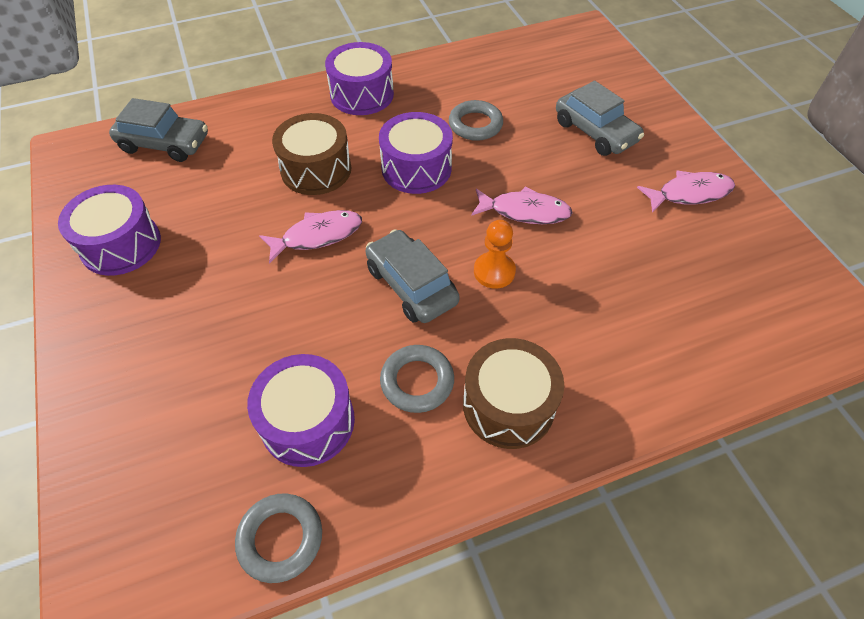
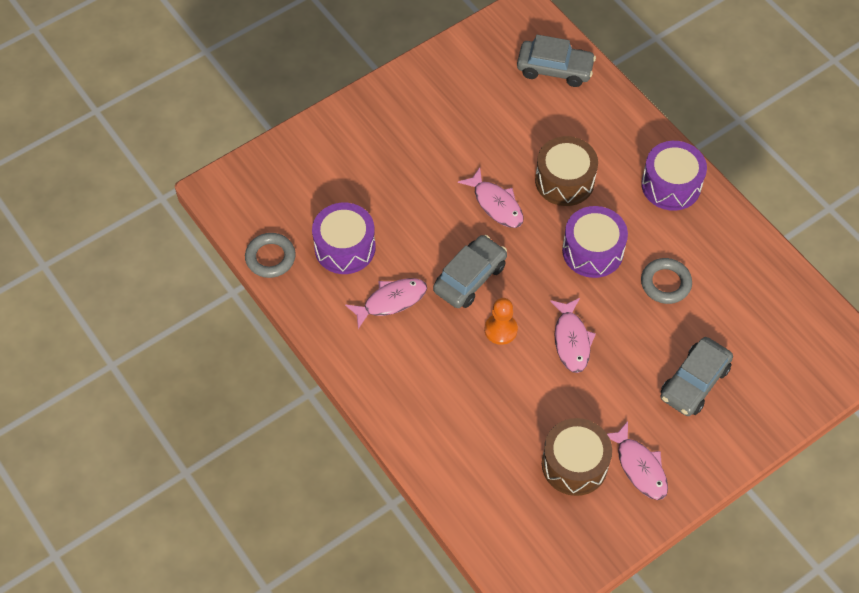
camera: 75 degrees right, 5 degrees up
purple drum [58,185,161,276] -> none
grey car [109,98,208,162] -> grey car turned 75 degrees counterclockwise [517,35,596,87]
grey ring [380,345,454,413] -> pink fish [345,278,427,329]
brown drum [463,338,564,449] -> brown drum moved to [542,418,612,496]

